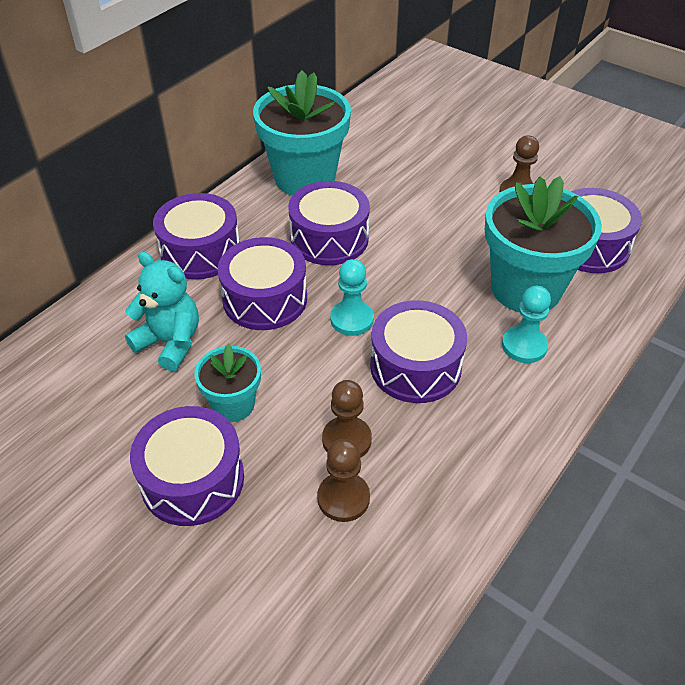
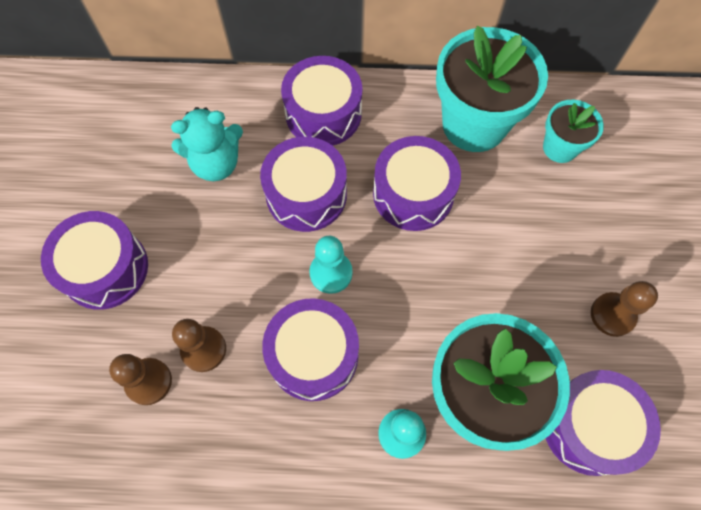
camera: 55 degrees right, 20 degrees up
turquoise teddy bear [125,252,199,371] -> turquoise teddy bear turned 75 degrees clockwise [171,107,243,181]
turquoise flower pot [194,344,261,422] -> turquoise flower pot moved to [543,100,604,163]

